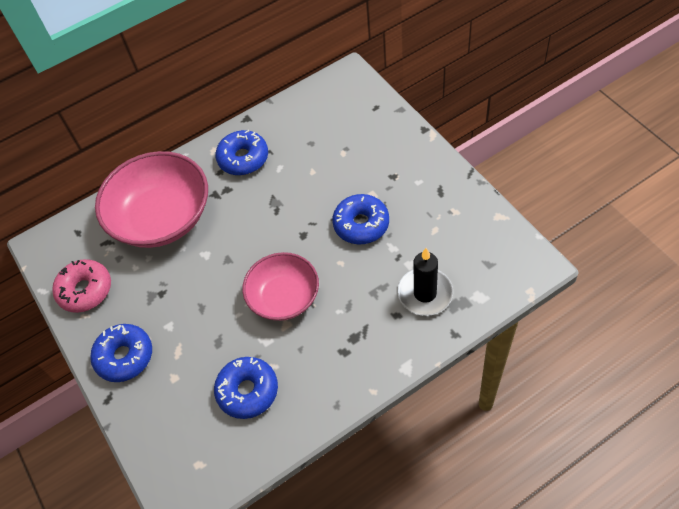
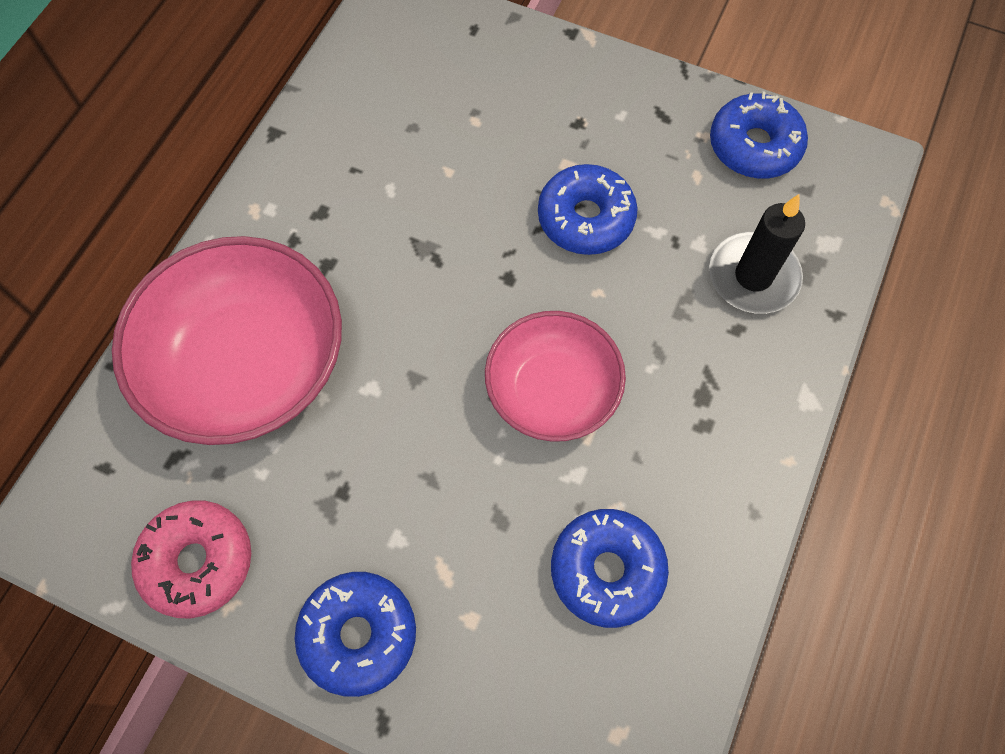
camera: 40 degrees left, 10 degrees up
blue donut [215,130,268,175] -> blue donut moved to [710,91,808,179]

